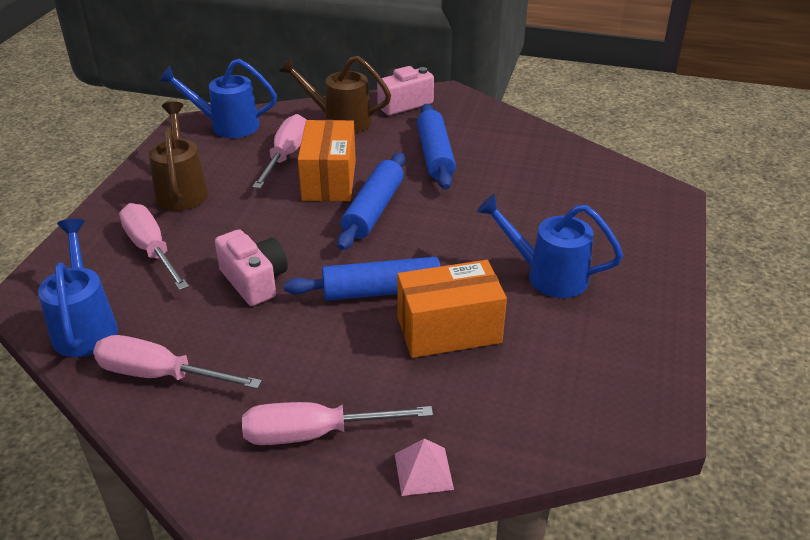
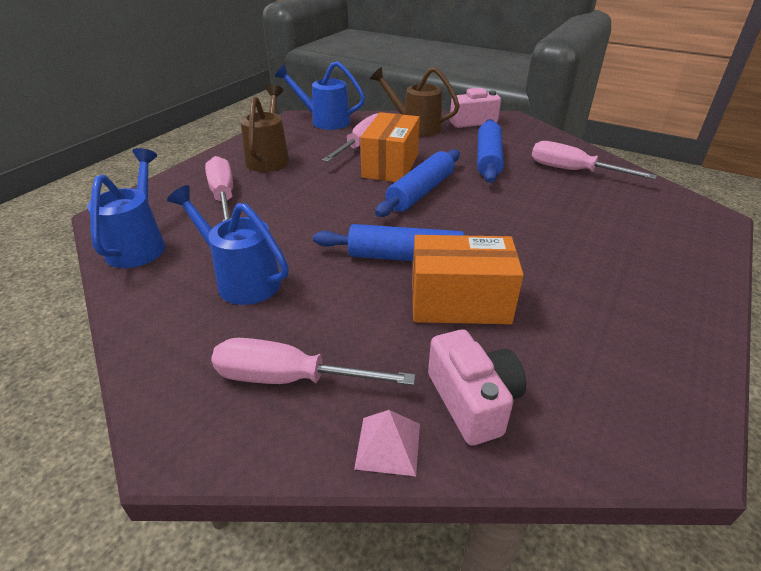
camera: 15 degrees right, 0 degrees up
pink screwdriver [93,335,262,389] -> pink screwdriver moved to [532,141,657,179]
pink camera [215,229,288,306] -> pink camera moved to [428,329,526,446]
blue watering can [477,194,623,298] -> blue watering can moved to [167,185,289,305]

